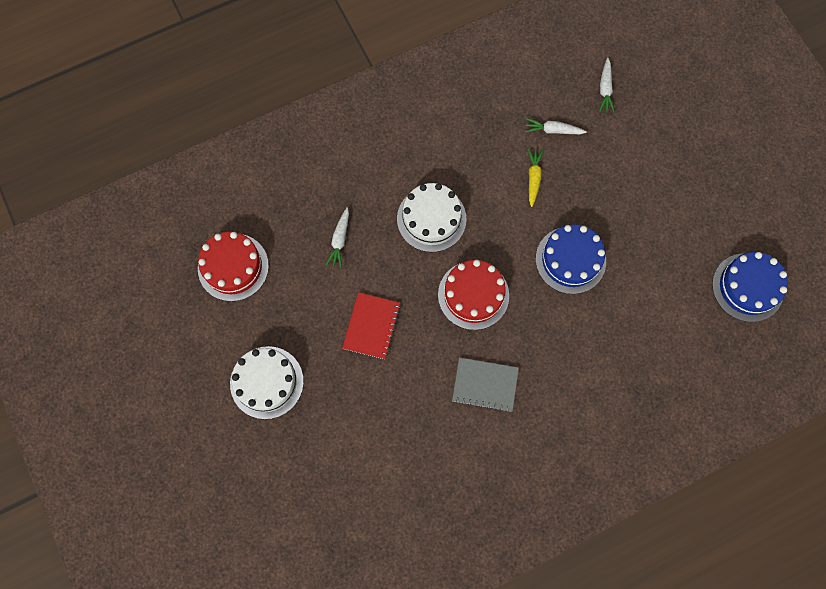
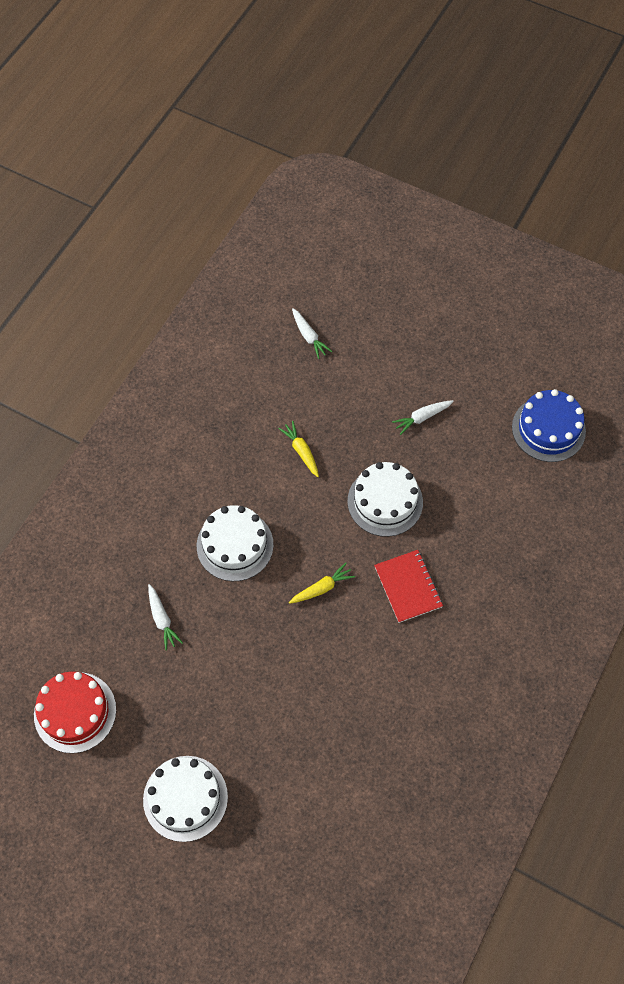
camera: 35 degrees left, 10 degrees down
red notebook [342,292,401,359] -> red notebook moved to [374,550,443,623]
red cake [438,260,509,330] -> yellow carrot [289,563,355,604]
grey notebook [452,357,519,413] -> none
white carrot [525,118,587,134] -> white carrot moved to [392,400,454,435]
blue cake [536,224,606,294] -> white cake [347,462,423,537]

